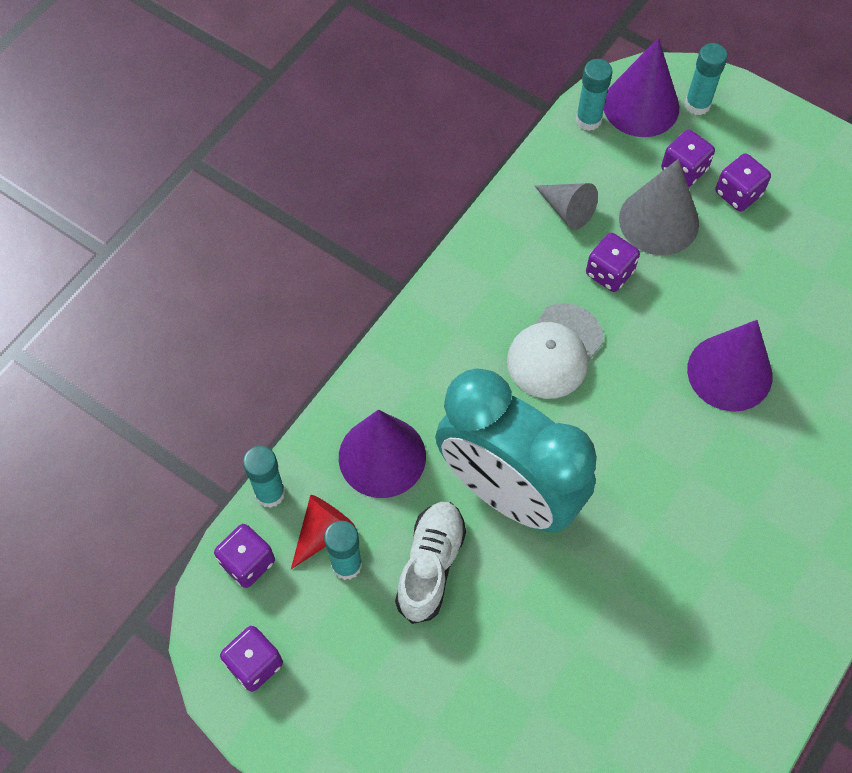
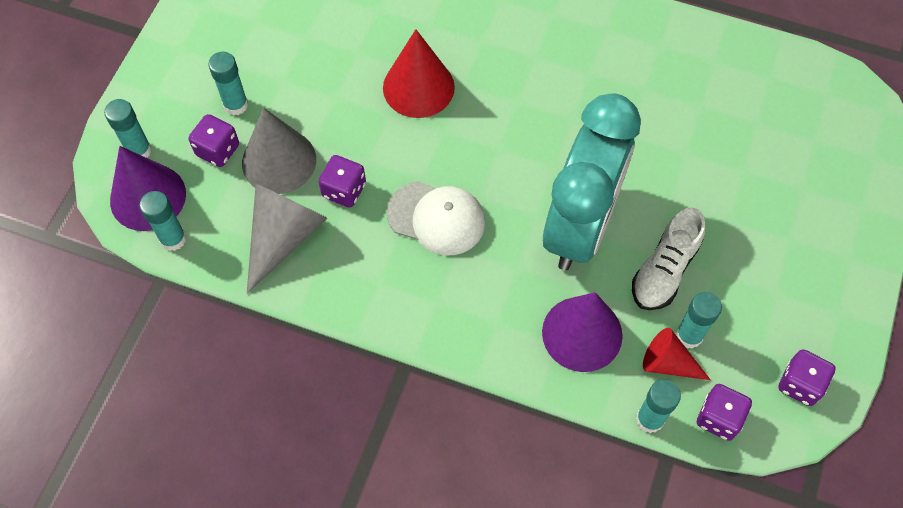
camera: 105 degrees left, 0 degrees up
white shoe [395,502,466,624] -> white shoe turned 60 degrees counterclockwise [632,207,705,310]
grey cone [535,183,598,230] -> grey cone [247,184,327,294], size x1.66
purple cone [687,320,772,412] -> red cone [383,29,455,118]
purple dice [716,153,771,212] -> turquoise glue stick [208,52,248,116]

